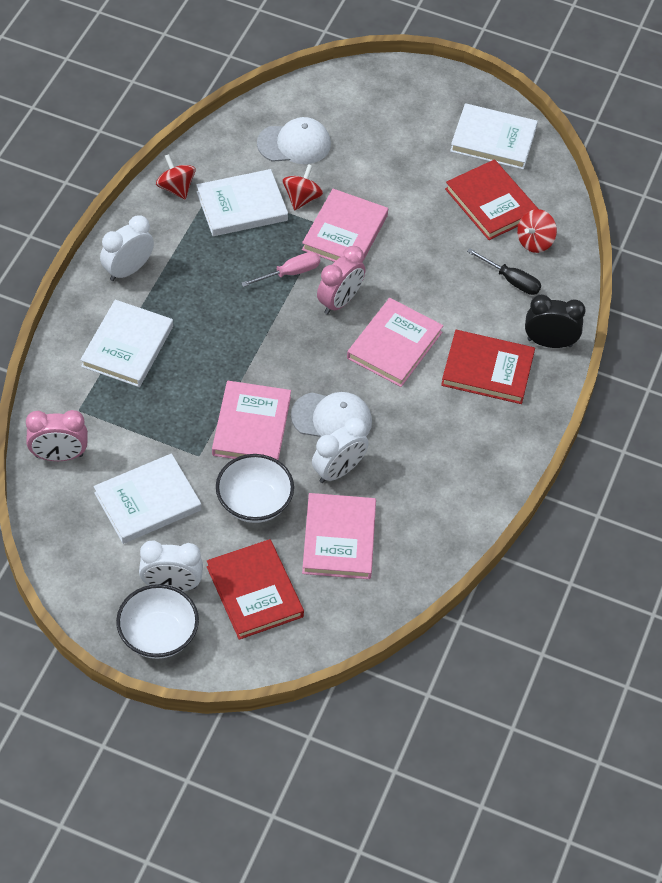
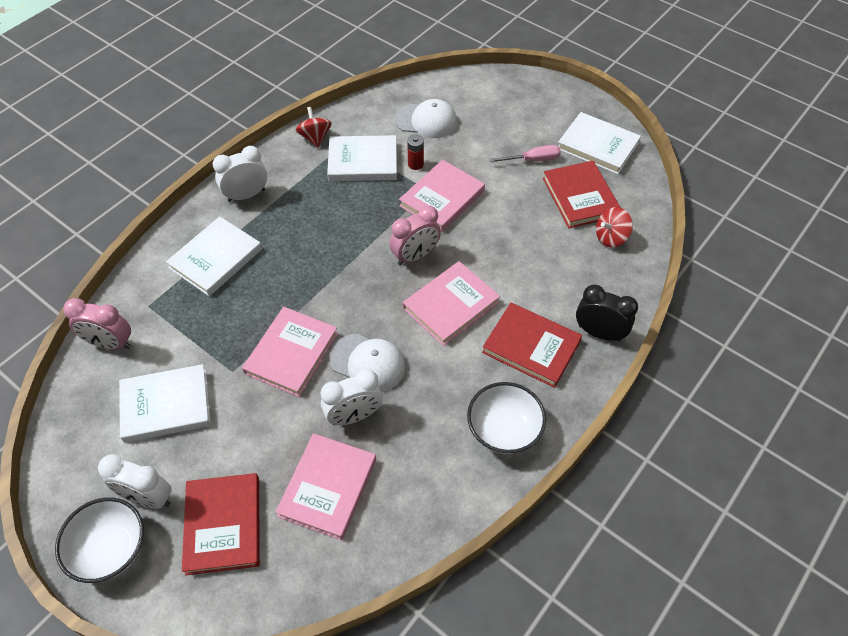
camera: 20 degrees right, 0 degrees up
white bowl [216,454,294,523] -> white bowl moved to [467,382,546,454]
pink screwdriver [241,252,320,287] -> pink screwdriver moved to [490,145,561,162]
red spinning top [283,164,323,210] -> red battery [407,135,424,170]
black screwdriver [467,248,541,295] -> none

